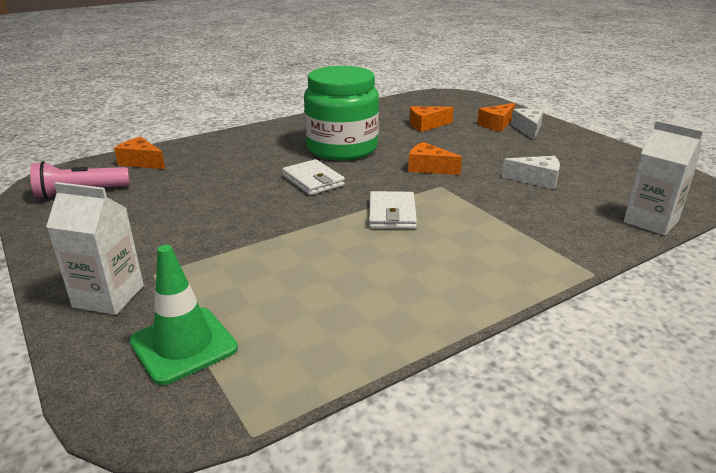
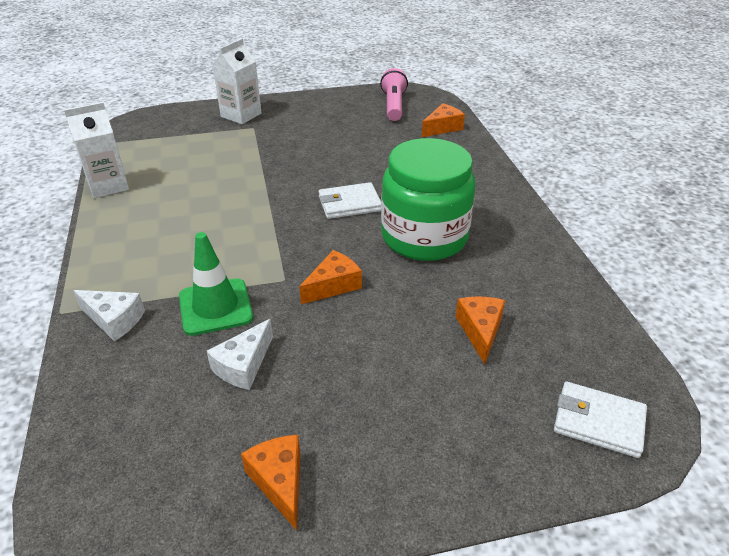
camera: 110 degrees right, 10 degrees up
green traffic cone [129,245,238,385] -> green traffic cone moved to [179,232,253,336]
white wallet [369,191,417,229] -> white wallet moved to [554,382,647,458]
orange cheese [477,103,516,132] -> orange cheese moved to [241,435,300,531]
white cheese [511,108,544,140] -> white cheese moved to [73,290,145,341]
white carton [624,120,703,236] -> white carton moved to [64,102,129,198]

